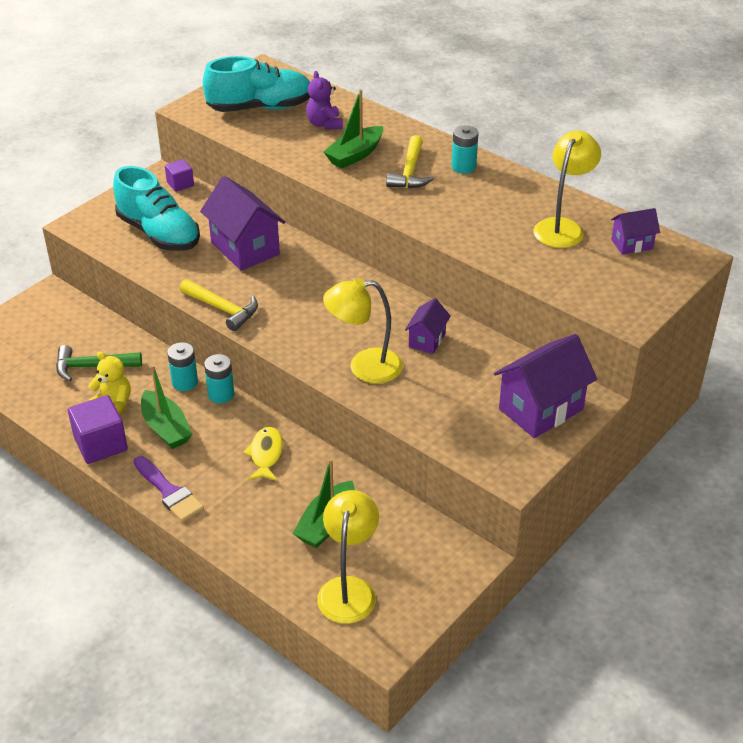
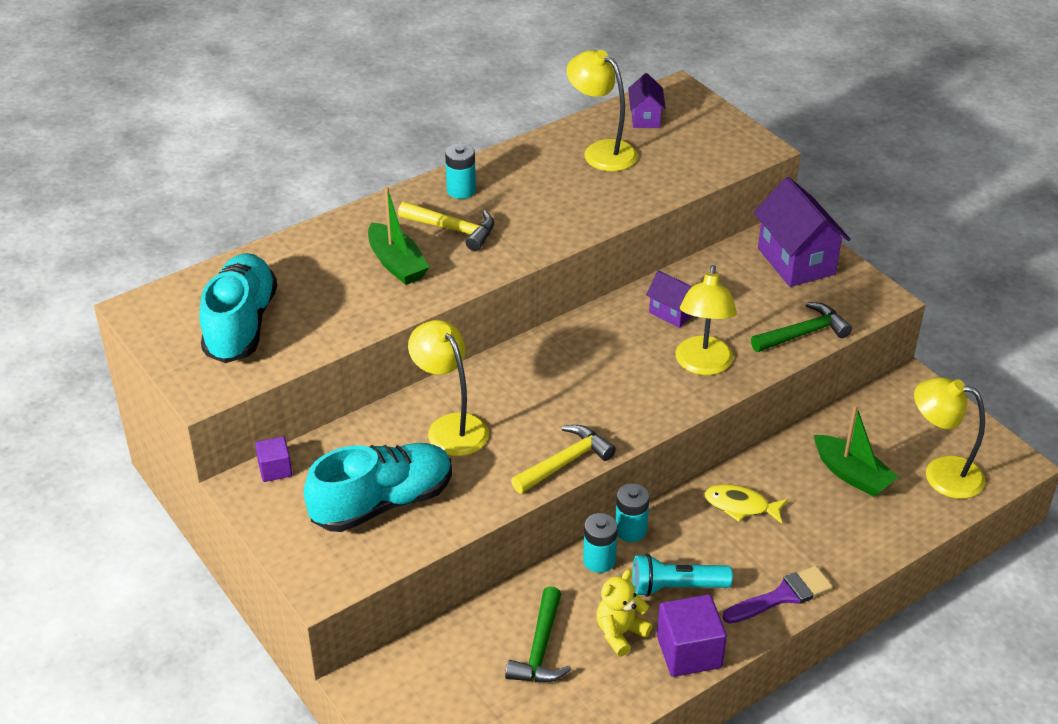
camera: 75 degrees left, 0 degrees up
green boat [141,365,192,449] -> turquoise flashlight [633,554,733,597]
purple house [200,176,285,271] -> yellow lamp [408,320,489,456]
purple teddy bear [306,71,342,129] -> none
none -> green hammer [751,302,852,352]

